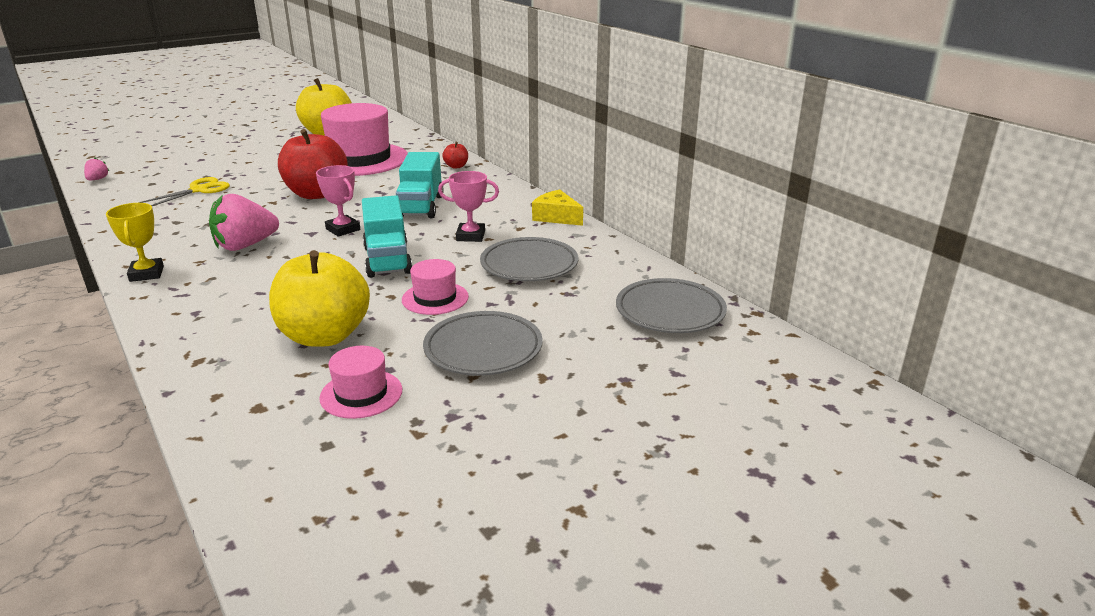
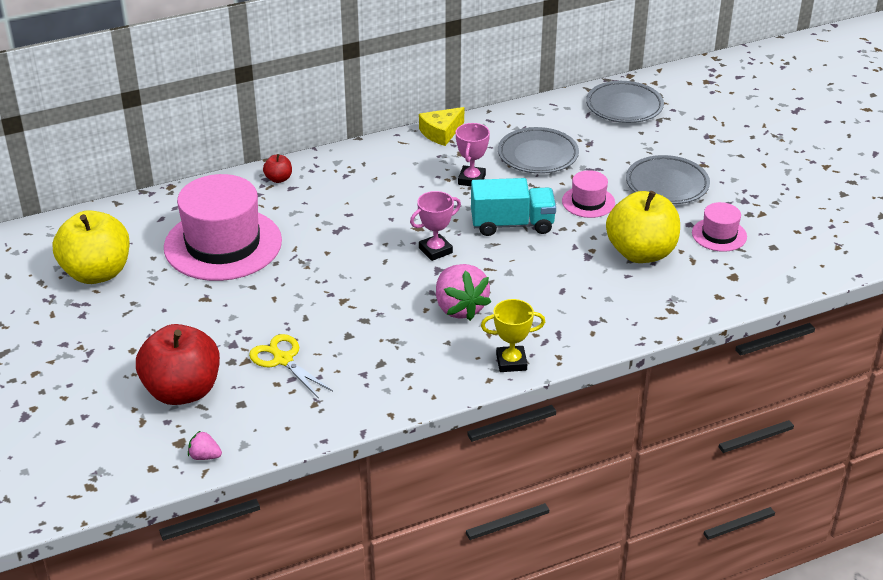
camera: 80 degrees left, 10 degrees up
red apple [278,129,348,199] -> red apple moved to [136,324,220,405]
turquoise truck [396,152,444,218] -> none

